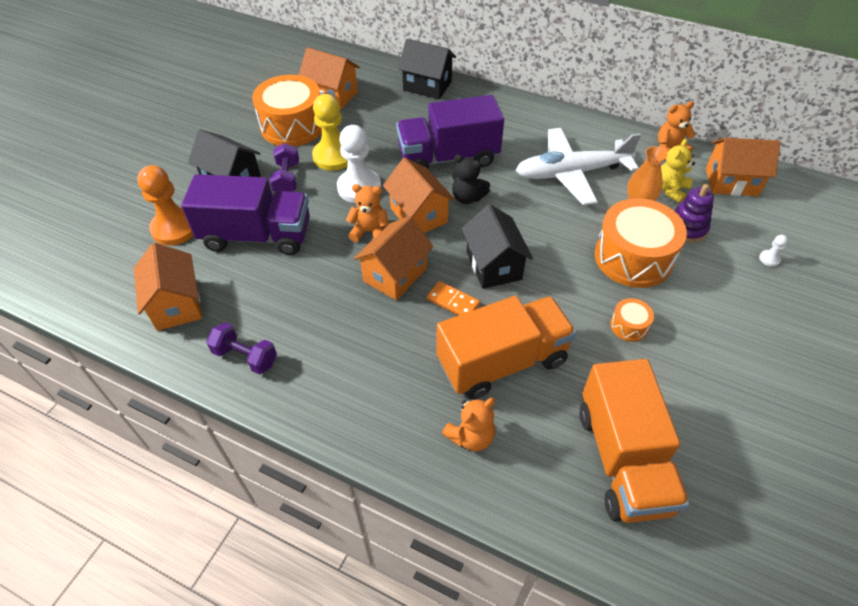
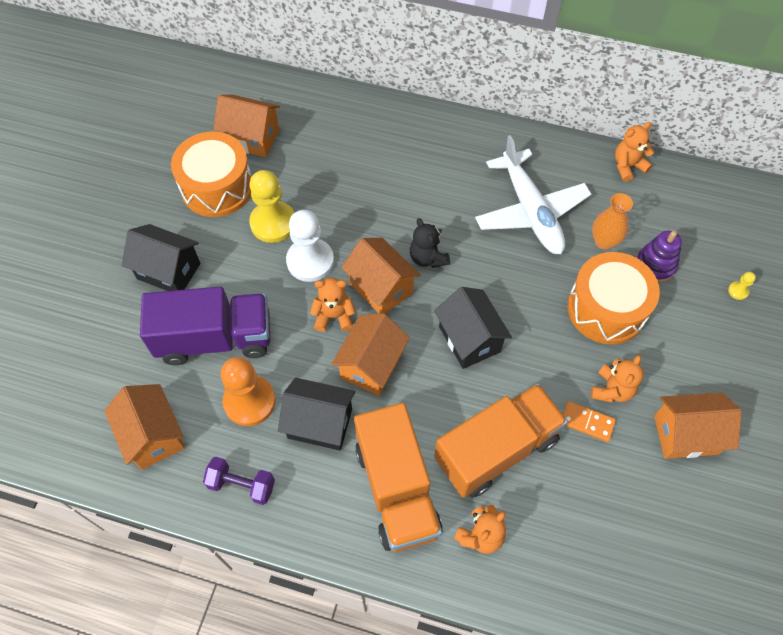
camera: 10 degrees left, 10 degrees up
orange pawn [137,165,194,245] -> orange pawn moved to [221,357,276,426]
purple dumbbell [270,143,299,192] -> none
purple truck [396,95,504,170] -> none
black house [398,39,456,99] -> black house moved to [278,377,355,451]
orange domino [427,281,480,315] -> orange domino moved to [563,401,616,442]
black teddy bear [452,155,490,204] -> black teddy bear turned 45 degrees clockwise [410,218,450,268]
white plane [516,128,641,205] -> white plane turned 90 degrees counterclockwise [475,135,591,254]
orange truck [579,359,690,523] -> orange truck moved to [354,403,443,552]
orange drum [610,298,654,342] -> orange teddy bear [591,355,644,402]
yellow teddy bear [661,139,695,203] -> none
orange house [706,138,781,196] -> orange house moved to [654,392,742,459]
white pawn [759,235,788,267] -> yellow pawn [728,272,756,300]

